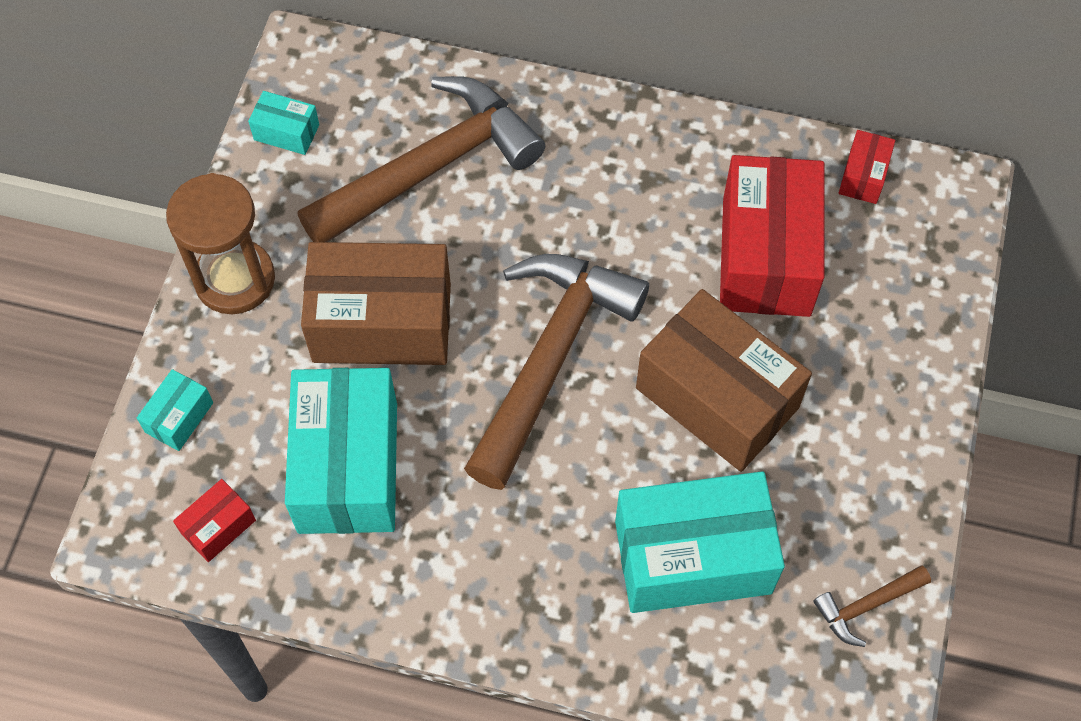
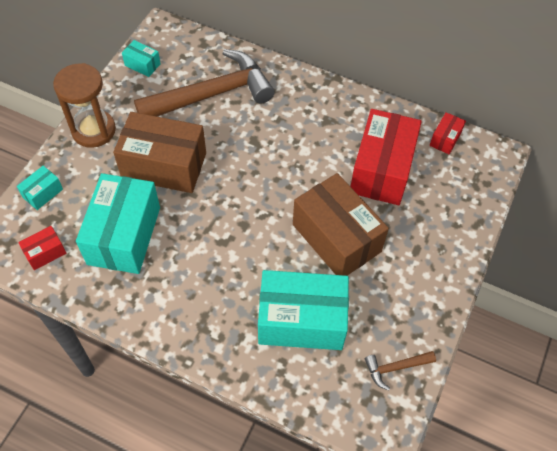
camera: 10 degrees right, 5 degrees down
brown hammer [464,254,649,490] -> none

